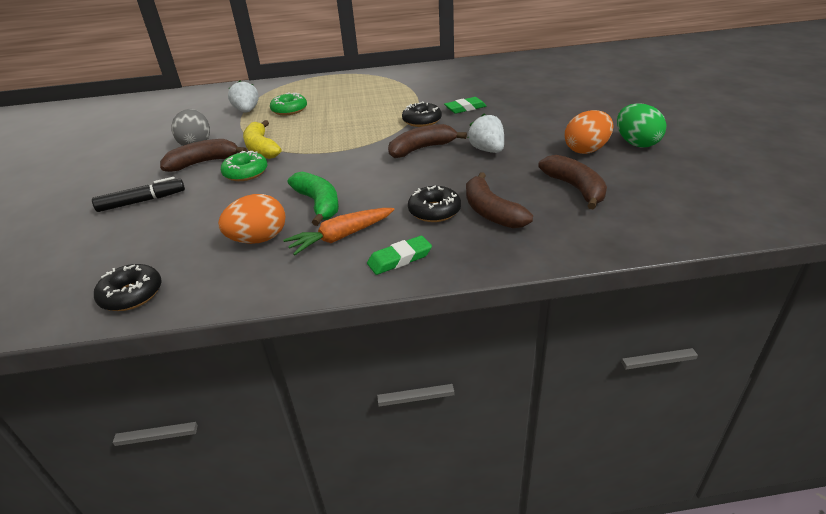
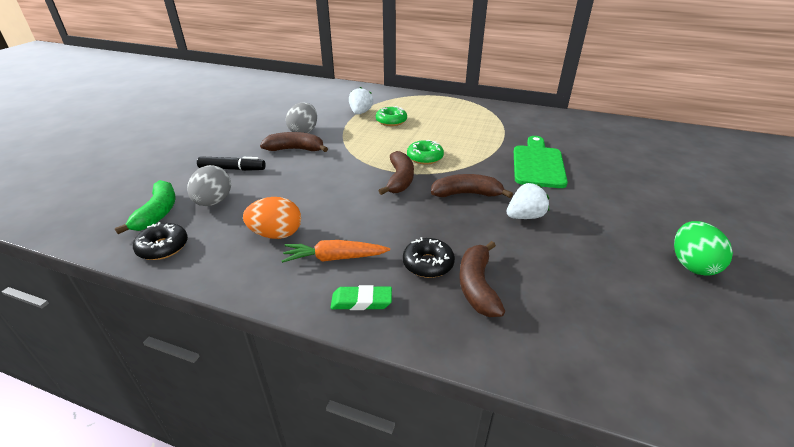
camera: 25 degrees right, 0 degrees up
green donut [221,151,267,181] -> green donut moved to [407,140,444,164]
yellow banana [243,120,281,159] -> none
green banana [288,172,339,226] -> green banana moved to [115,180,176,234]
black donut [402,101,442,127] -> none
green eraser [444,97,486,114] -> green cutting board [514,136,568,188]
white strawberry [468,113,504,153] -> white strawberry turned 60 degrees clockwise [506,183,549,219]
brown banana [538,155,607,209] -> brown banana moved to [379,151,414,195]
orange egg [565,110,613,154] -> none
none -> grey egg [187,165,231,206]

